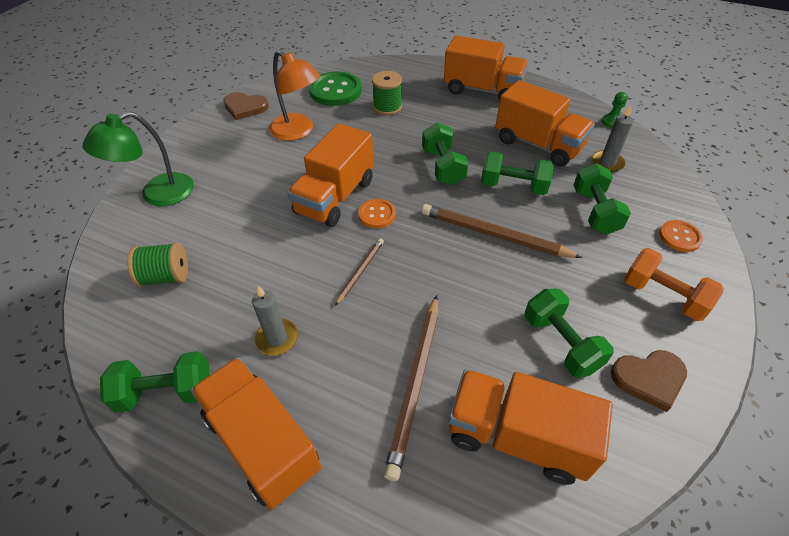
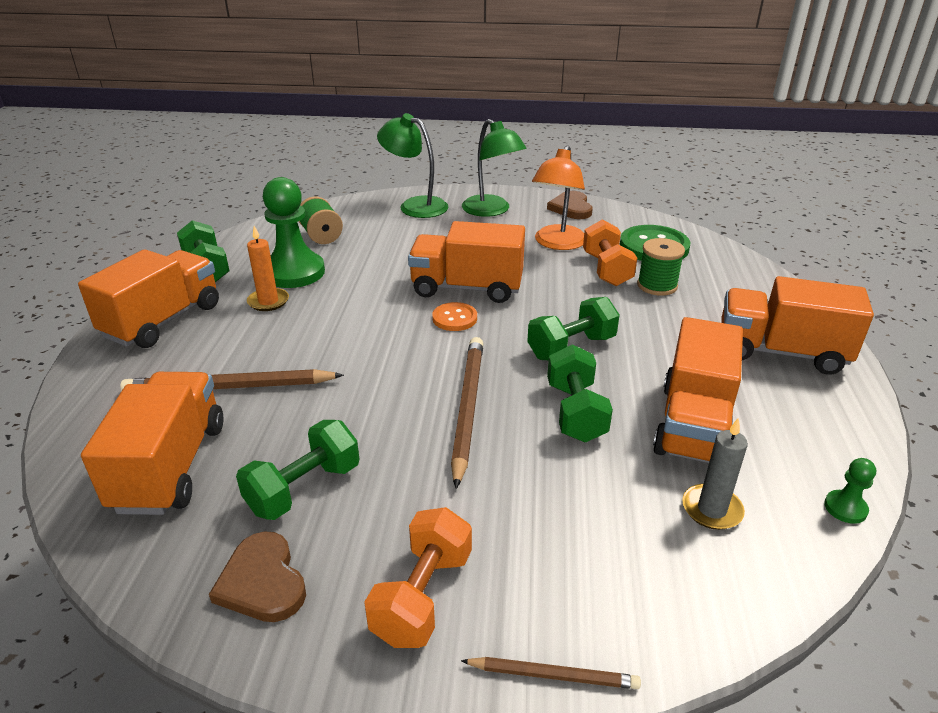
camera: 70 degrees right, 15 degrees down
grey candle [252,286,298,356] -> orange candle [247,226,289,311]
brown pencil [335,238,384,306] -> brown pencil moved to [461,657,641,689]
orange truck [444,35,528,101] -> orange truck turned 105 degrees clockwise [721,276,874,375]
green dumbbell [574,163,631,235] -> none
orange button [659,220,703,252] -> none
none -> green pawn [263,177,325,288]
none -> green lamp [462,119,527,217]
none -> orange dumbbell [583,219,637,286]

